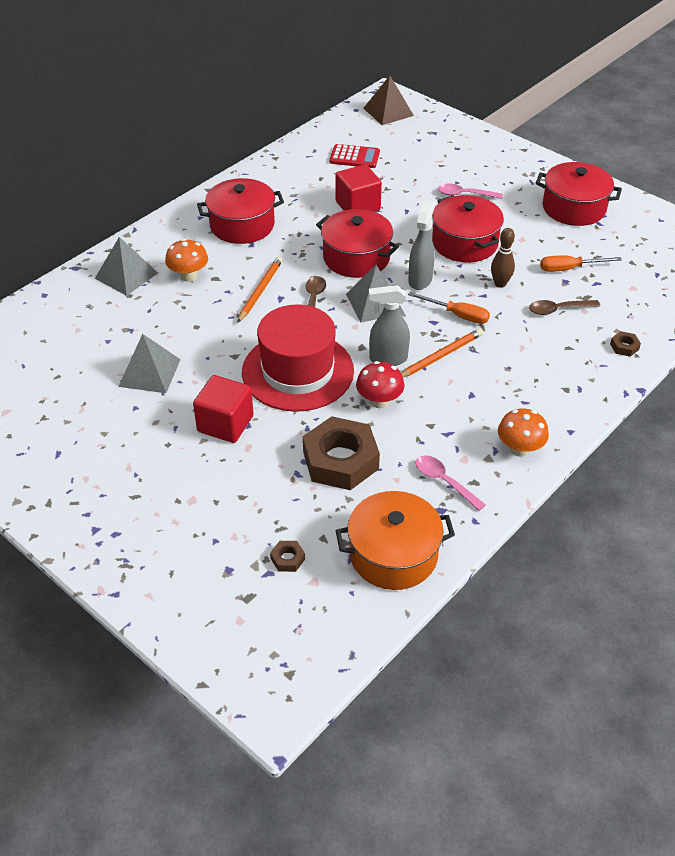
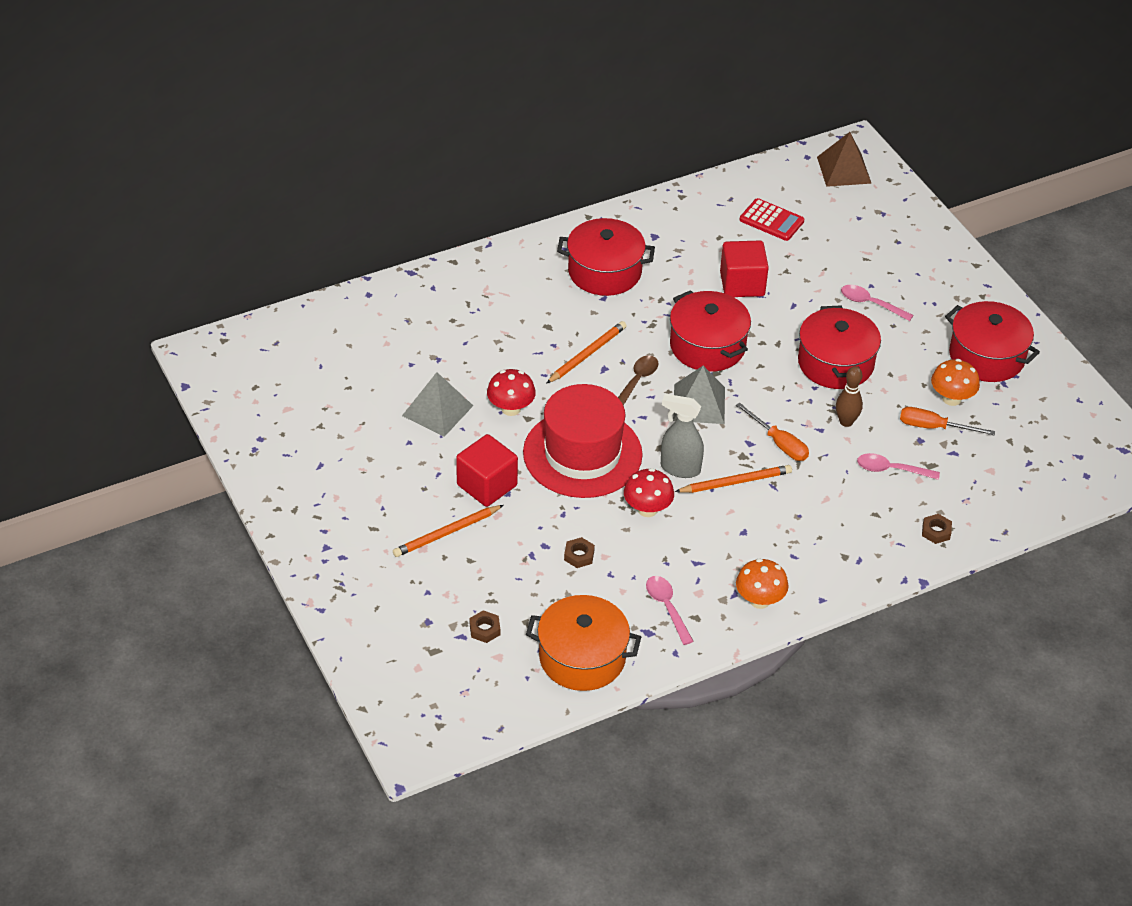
camera: 20 degrees right, 0 degrees up
grey pyramid [95,237,158,296] -> none
orange mushroom [165,239,208,282] -> orange mushroom moved to [931,359,980,406]
brown nut [303,416,380,490] -> brown nut [564,537,595,568], size x0.40
grey spray bottle [408,200,435,290] -> none
brown spoon [529,300,600,315] -> pink spoon [857,453,940,480]
none -> orange pencil [393,505,503,557]
none -> red mushroom [487,369,536,416]

